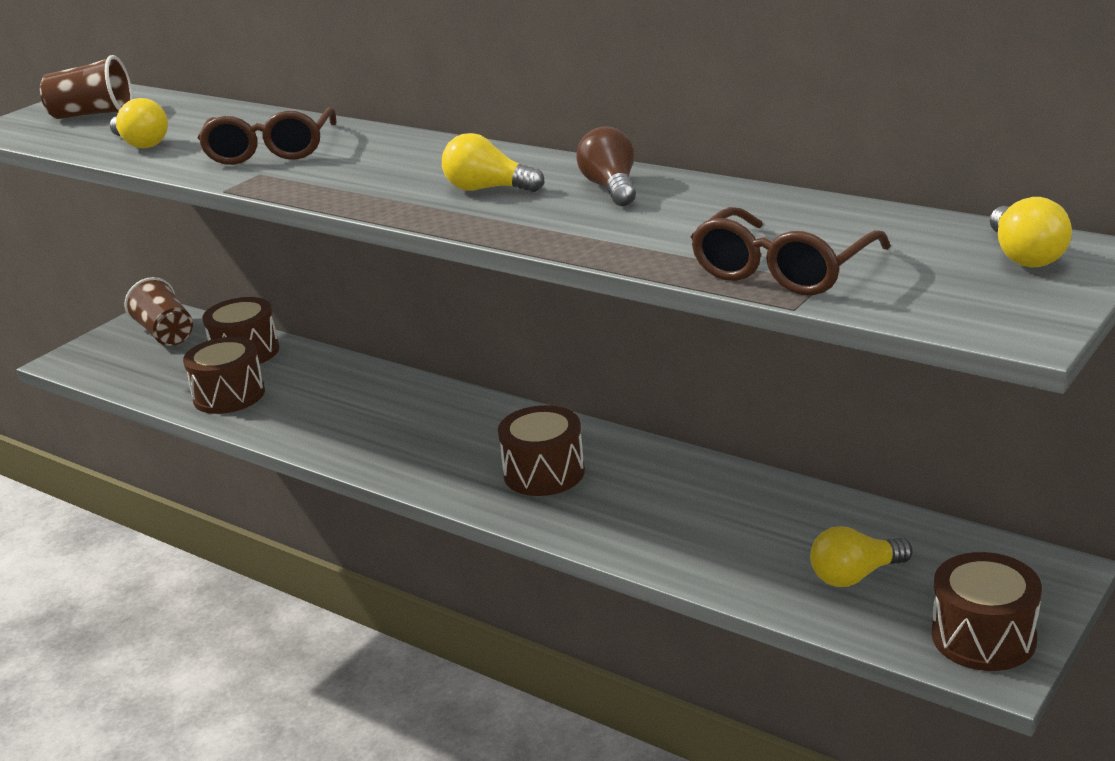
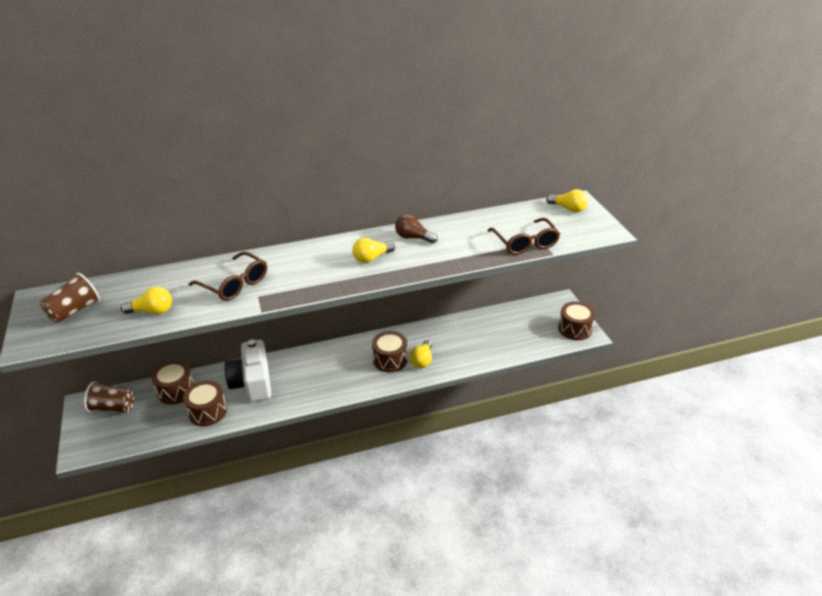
camera: 55 degrees left, 10 degrees up
yellow light bulb [810,526,913,587] -> yellow light bulb moved to [410,340,432,368]
none -> white camera [225,339,271,402]

